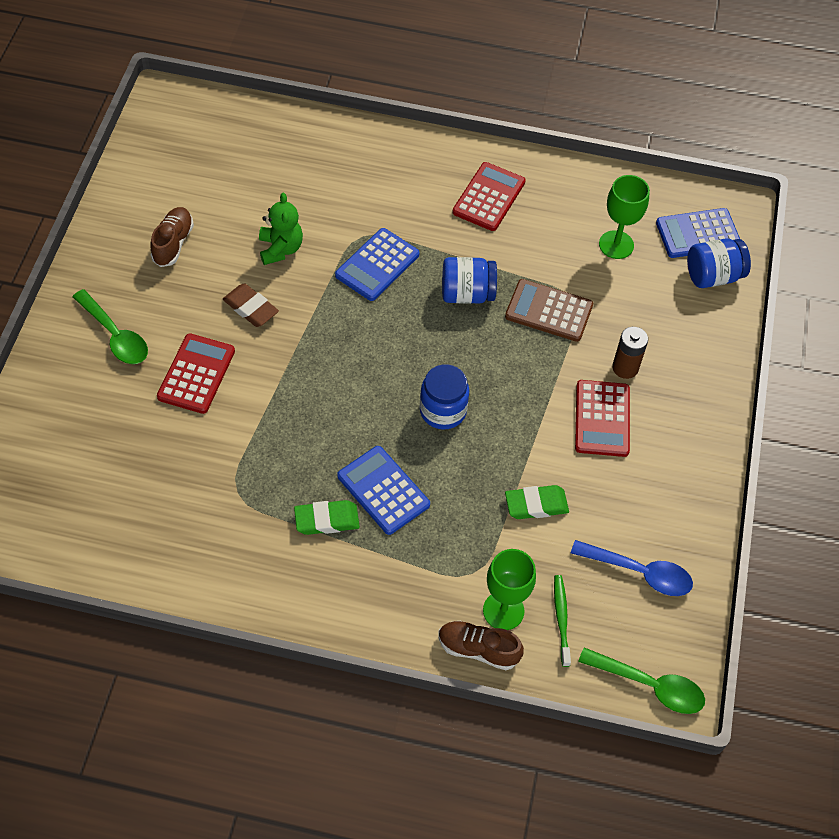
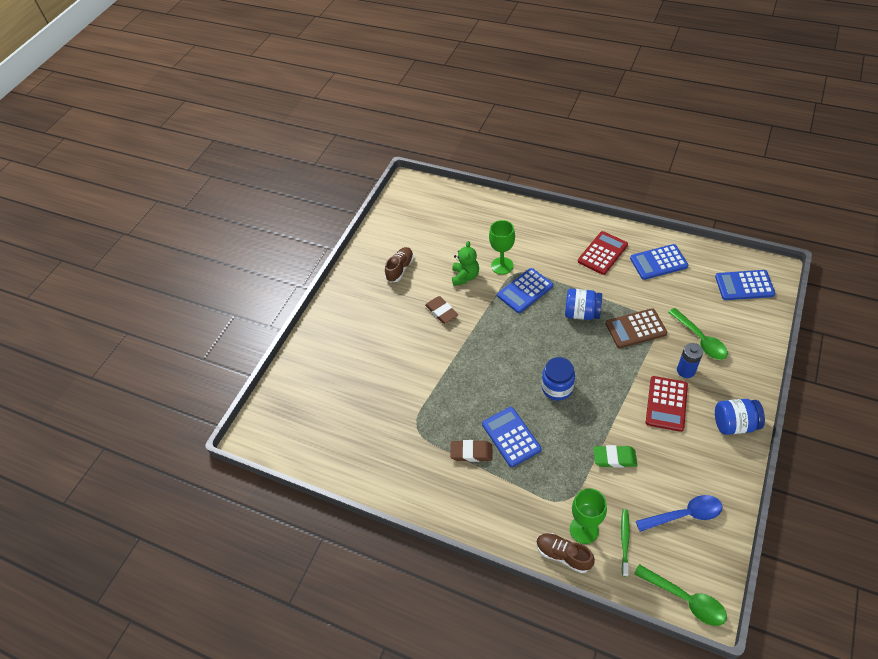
camera: 20 degrees right, 5 degrees down
green spoon [73,289,148,364] -> green spoon moved to [668,308,728,360]
red calculator [157,333,235,414] -> none
green eraser [294,500,360,535] -> brown eraser [450,440,492,462]
brown calculator [505,279,593,342] -> brown calculator turned 45 degrees counterclockwise [606,308,667,348]
blue spoon [571,540,693,596] -> blue spoon turned 45 degrees counterclockwise [636,495,722,532]
green goblet [599,175,650,259] -> green goblet moved to [489,220,515,275]
brown battery [612,327,648,379] -> blue battery [677,343,703,378]
blue jar [687,239,751,288] -> blue jar moved to [715,399,765,435]
none -> blue calculator [630,244,688,280]

